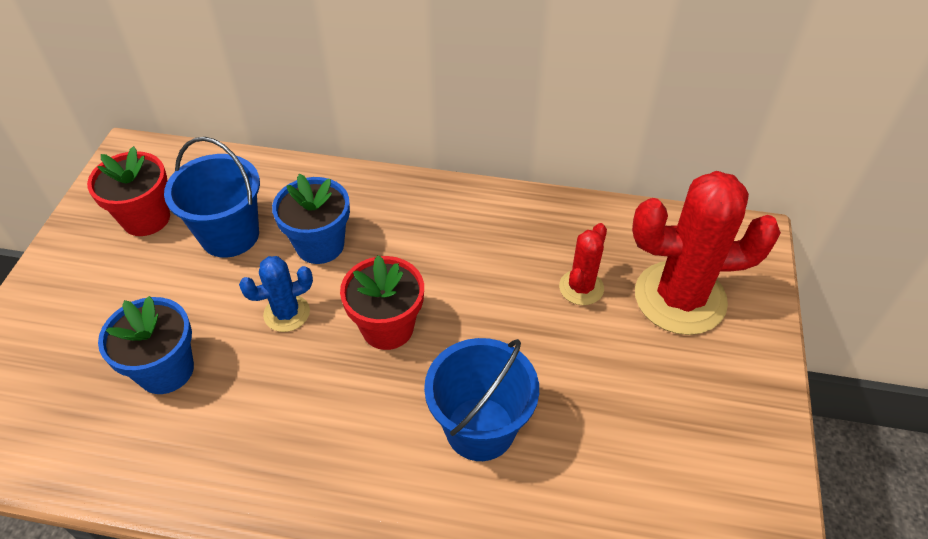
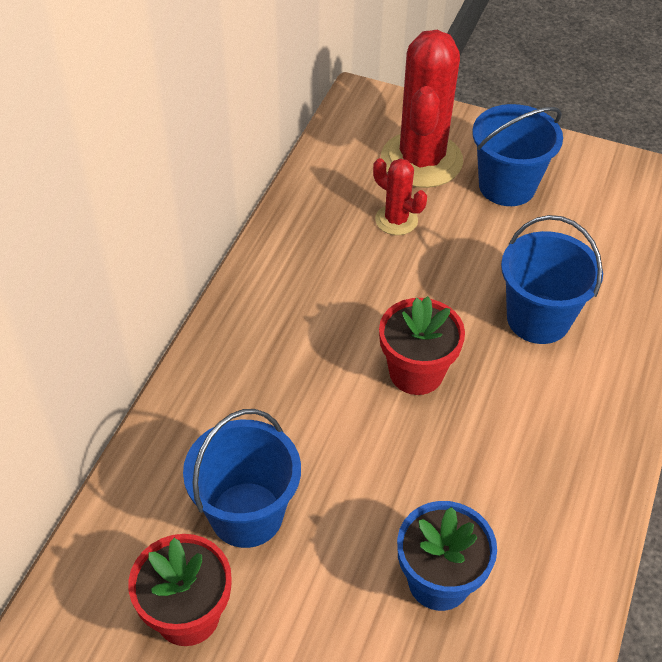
camera: 80 degrees left, 0 degrees up
blue cactus [239,256,313,332] -> none
blue flower pot [272,173,350,264] -> none
none -> blue bucket [472,104,563,206]

